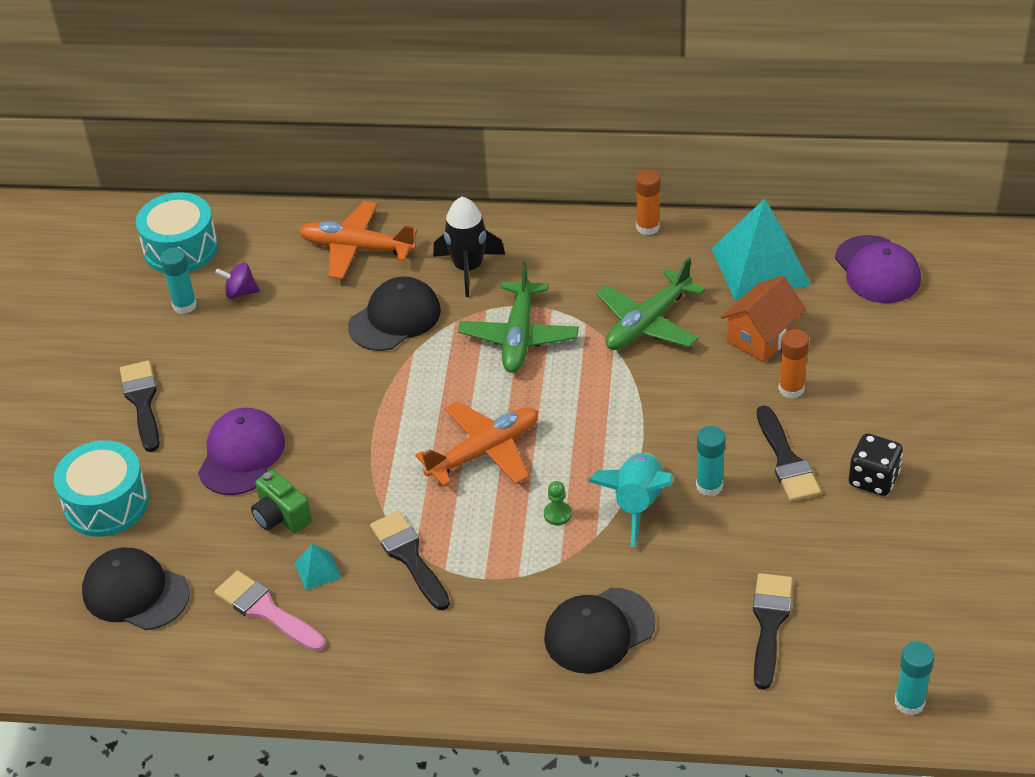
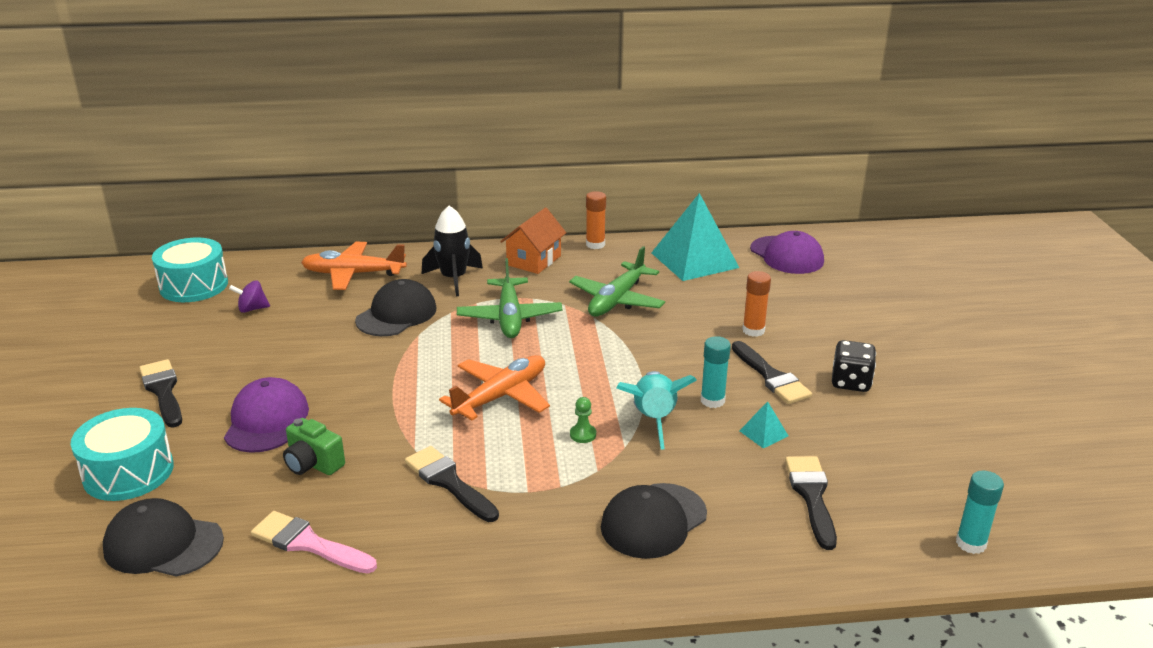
camera: 15 degrees left, 15 degrees down
turquoise glue stick [160,248,197,314] -> none
turquoise pyramid [294,544,342,590] -> turquoise pyramid moved to [740,401,788,449]
orange house [721,276,806,362] -> orange house moved to [500,208,566,274]

